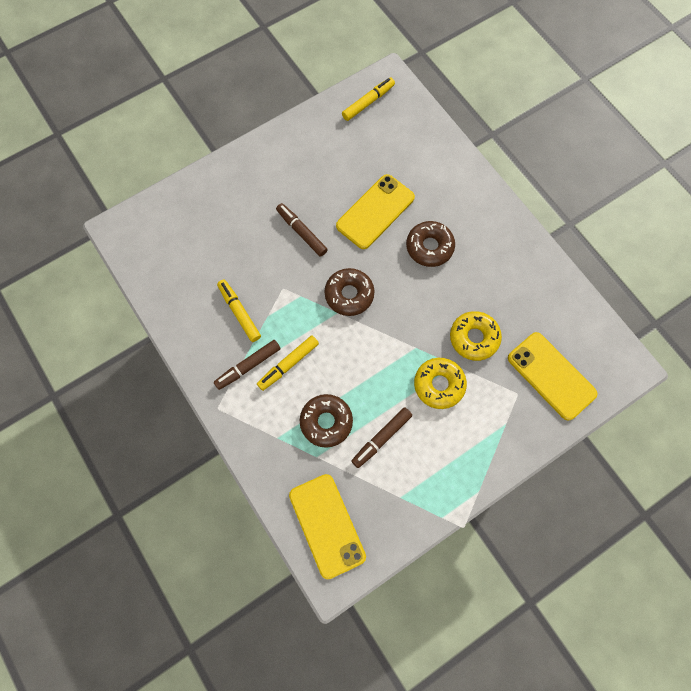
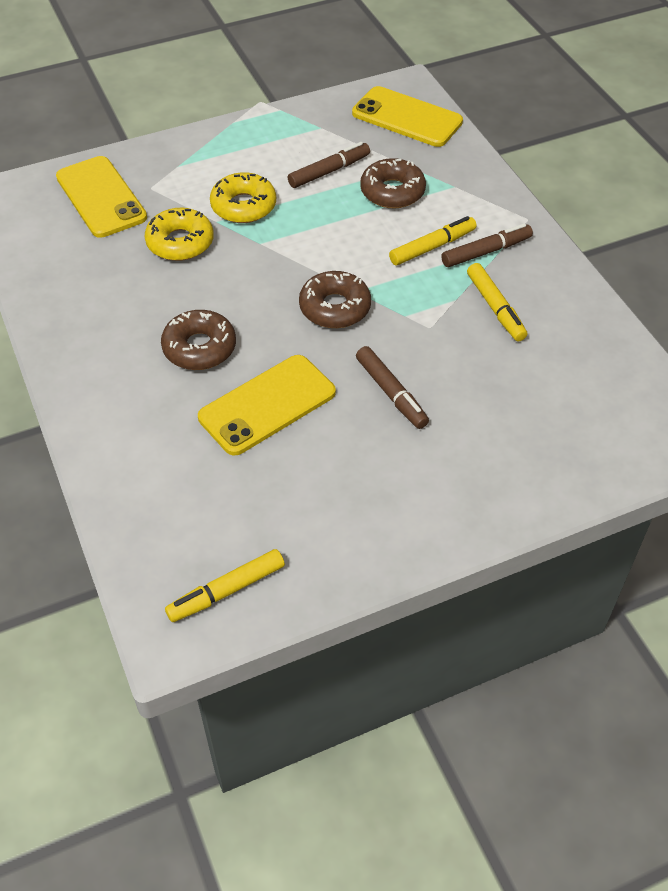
camera: 170 degrees left, 20 degrees down
yellow phone [289,474,366,579] -> yellow phone turned 45 degrees counterclockwise [352,86,463,147]

